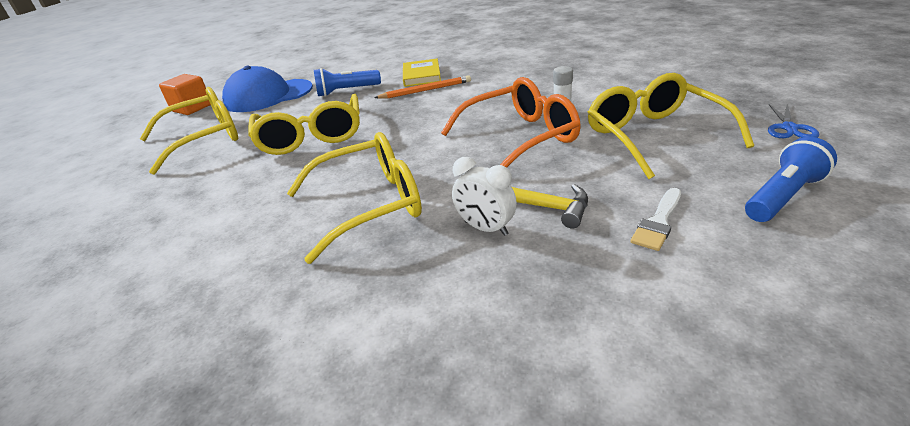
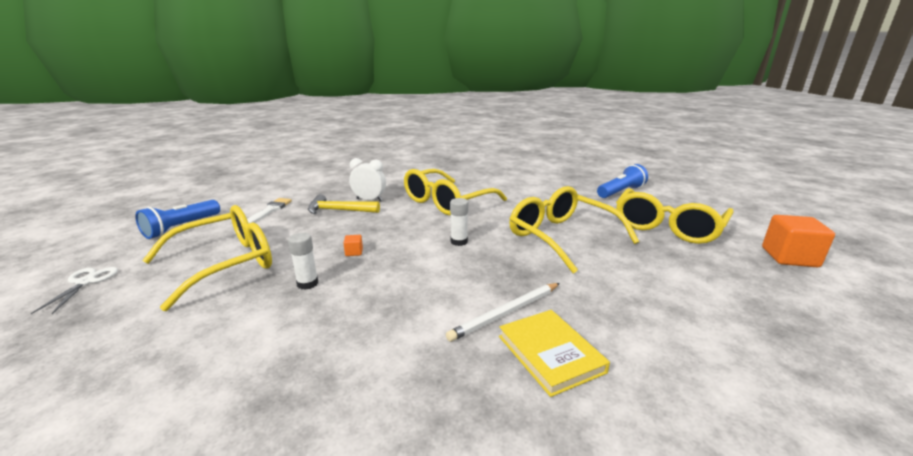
camera: 155 degrees right, 10 degrees down
blue cap [222,66,313,112] -> none
blue flashlight [314,68,381,97] -> blue flashlight moved to [597,164,648,198]
orange pencil [375,75,471,99] -> white pencil [446,283,560,342]
orange glasses [441,77,580,168] -> orange cube [343,235,363,256]
yellow glasses [588,73,754,179] -> yellow glasses turned 90 degrees counterclockwise [142,205,272,311]
blue scissors [768,104,819,138] -> white scissors [31,267,118,314]
none -> white glue stick [450,198,469,246]

